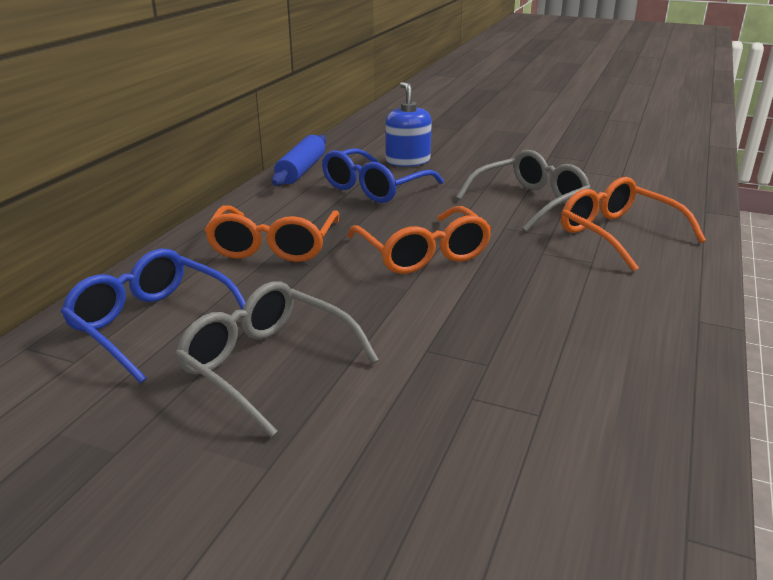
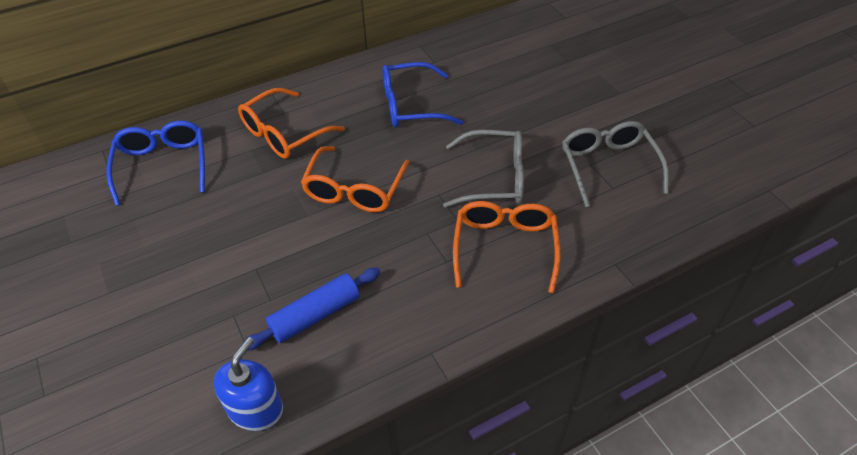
camera: 40 degrees right, 20 degrees up
grey glasses [175,281,379,437] -> grey glasses moved to [562,121,669,207]
blue rolling pin [271,135,326,186] -> blue rolling pin moved to [242,267,381,351]
blue soap dispenser [385,82,432,167] -> blue soap dispenser moved to [214,337,283,431]

